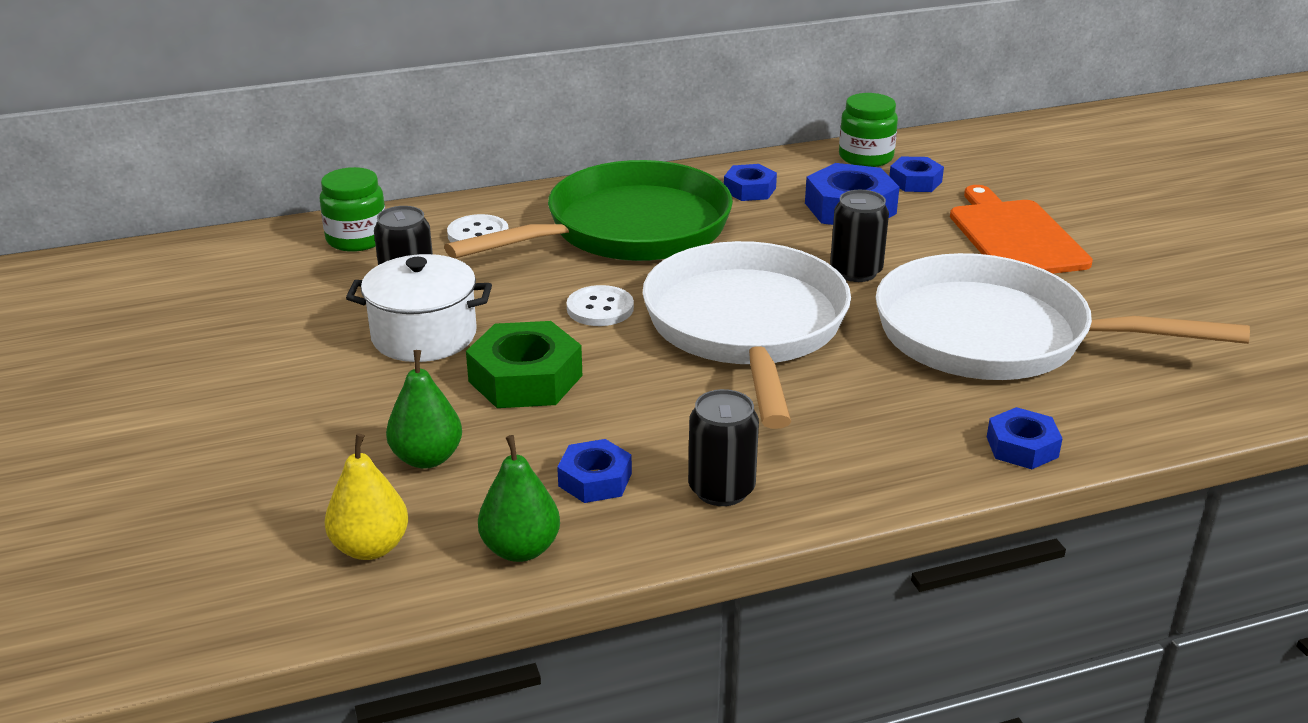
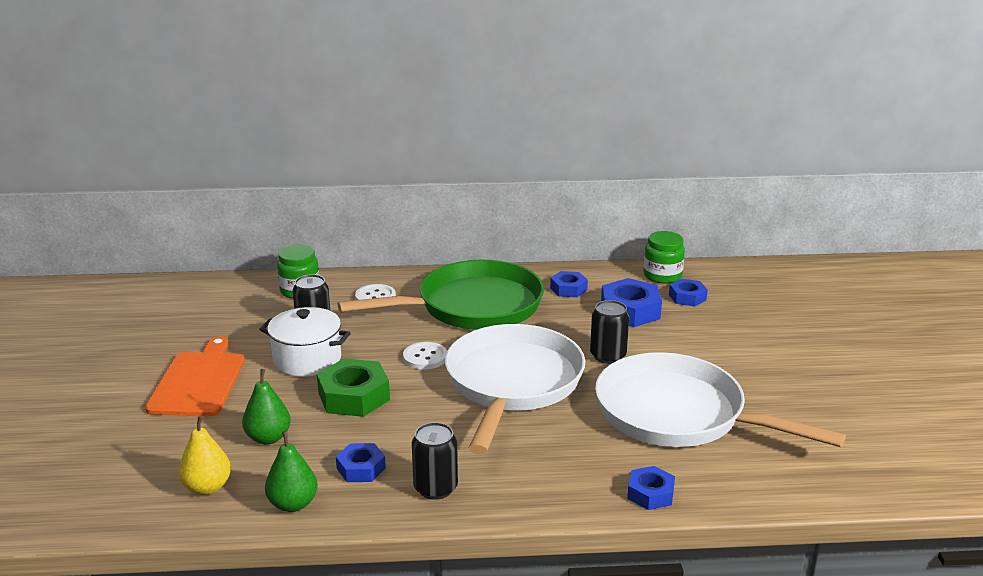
camera: 15 degrees right, 5 degrees down
orange cutting board [950,185,1093,274] -> orange cutting board moved to [145,336,245,416]

